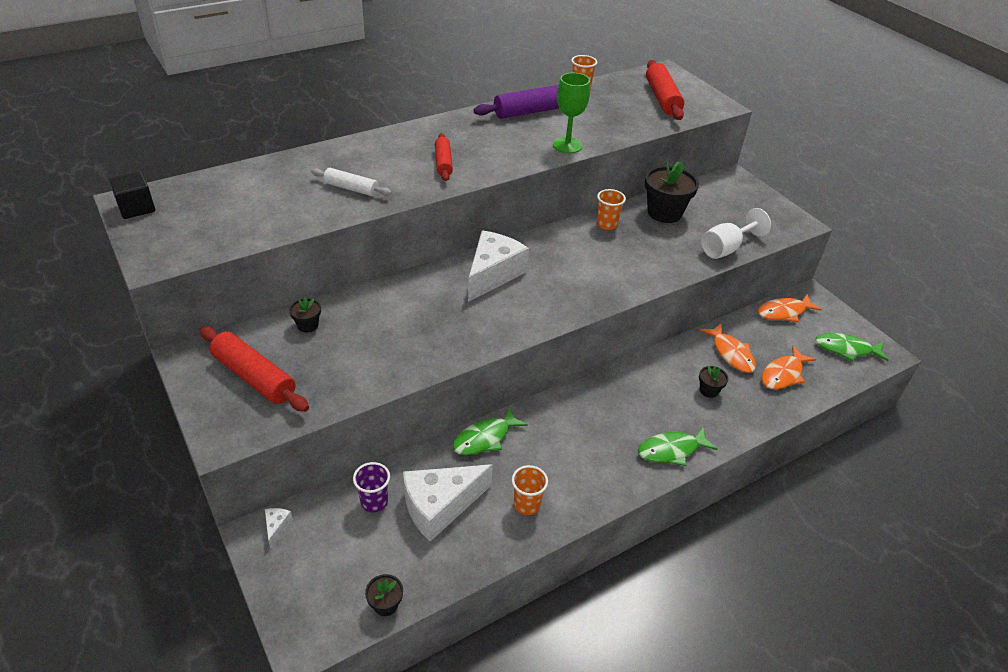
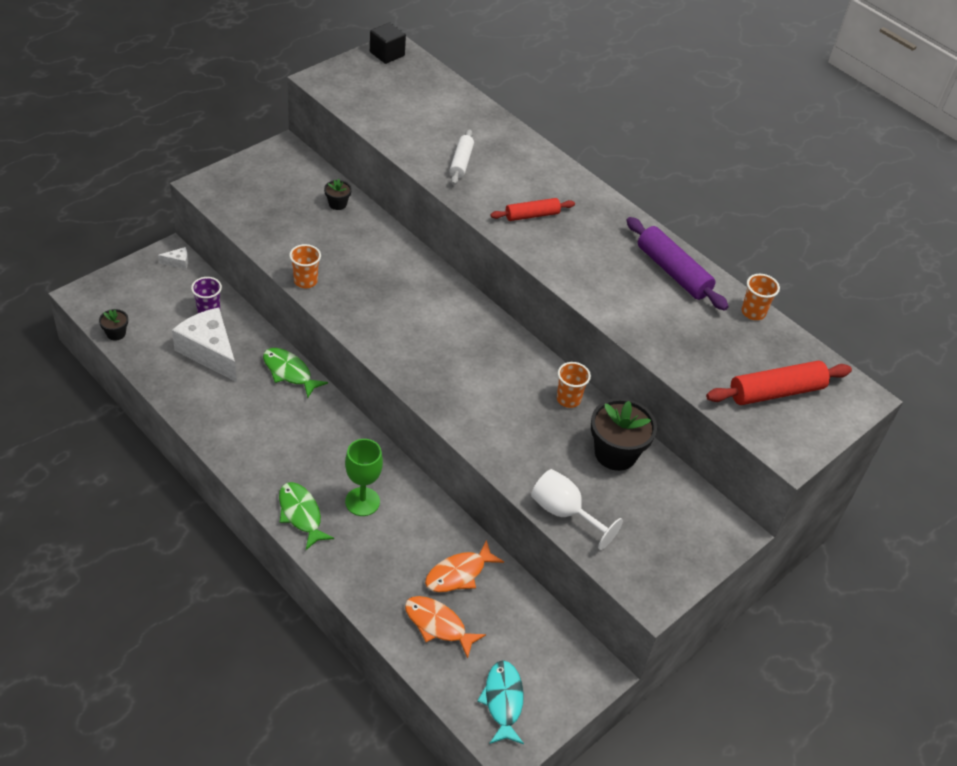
camera: 75 degrees right, 5 degrees up
red rolling pin [199,326,309,412] -> none
white cheese [468,231,529,302] -> none
orange cup [512,465,548,515] -> orange cup moved to [289,244,321,288]
green goblet [553,73,590,153] -> green goblet moved to [345,439,383,516]
black flower pot [699,366,728,398] -> none
orange fish [758,294,822,322] -> none
green fish [815,333,889,361] -> turquoise fish [477,660,524,744]

